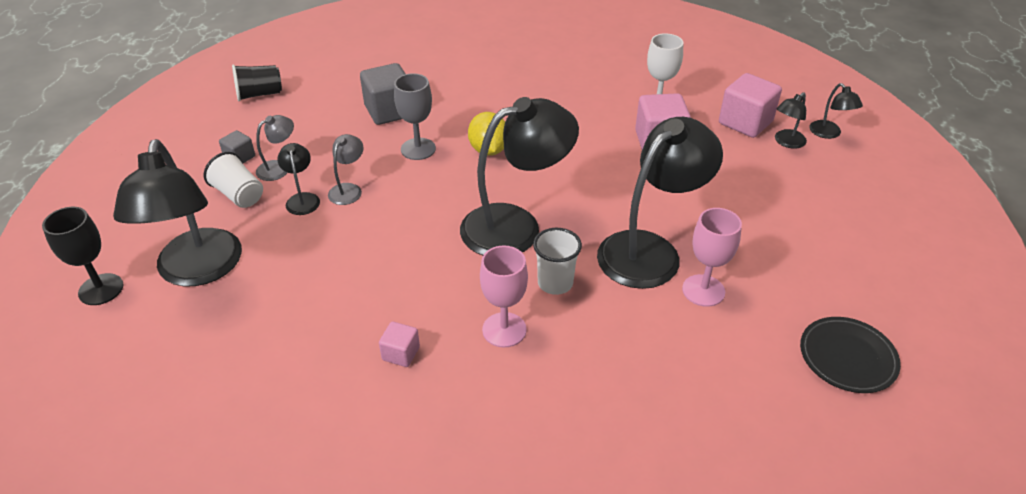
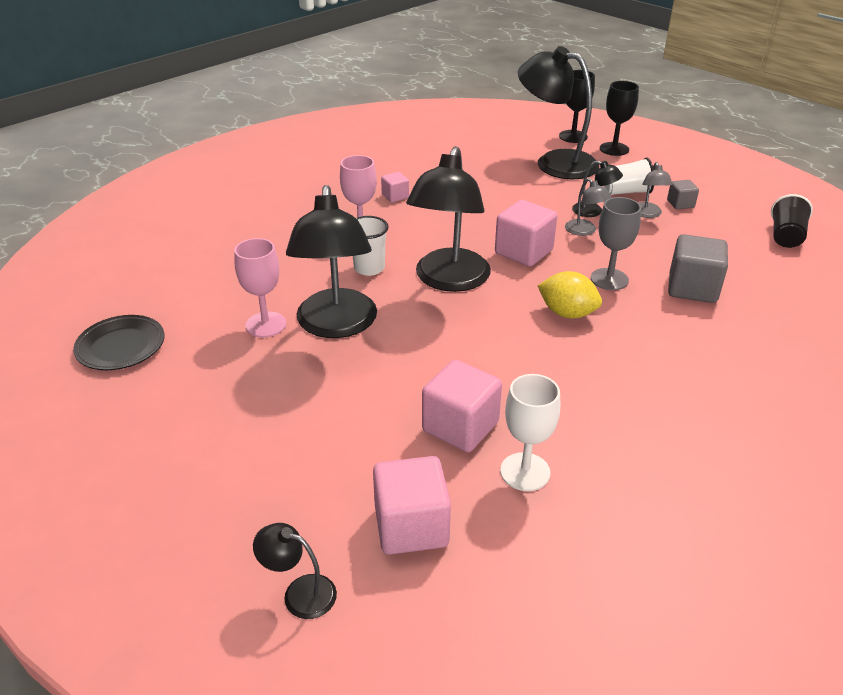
camera: 130 degrees right, 5 degrees down
black lamp [775,92,807,149] -> none
none -> pink cube [495,200,557,267]
none -> black goblet [600,81,639,156]

